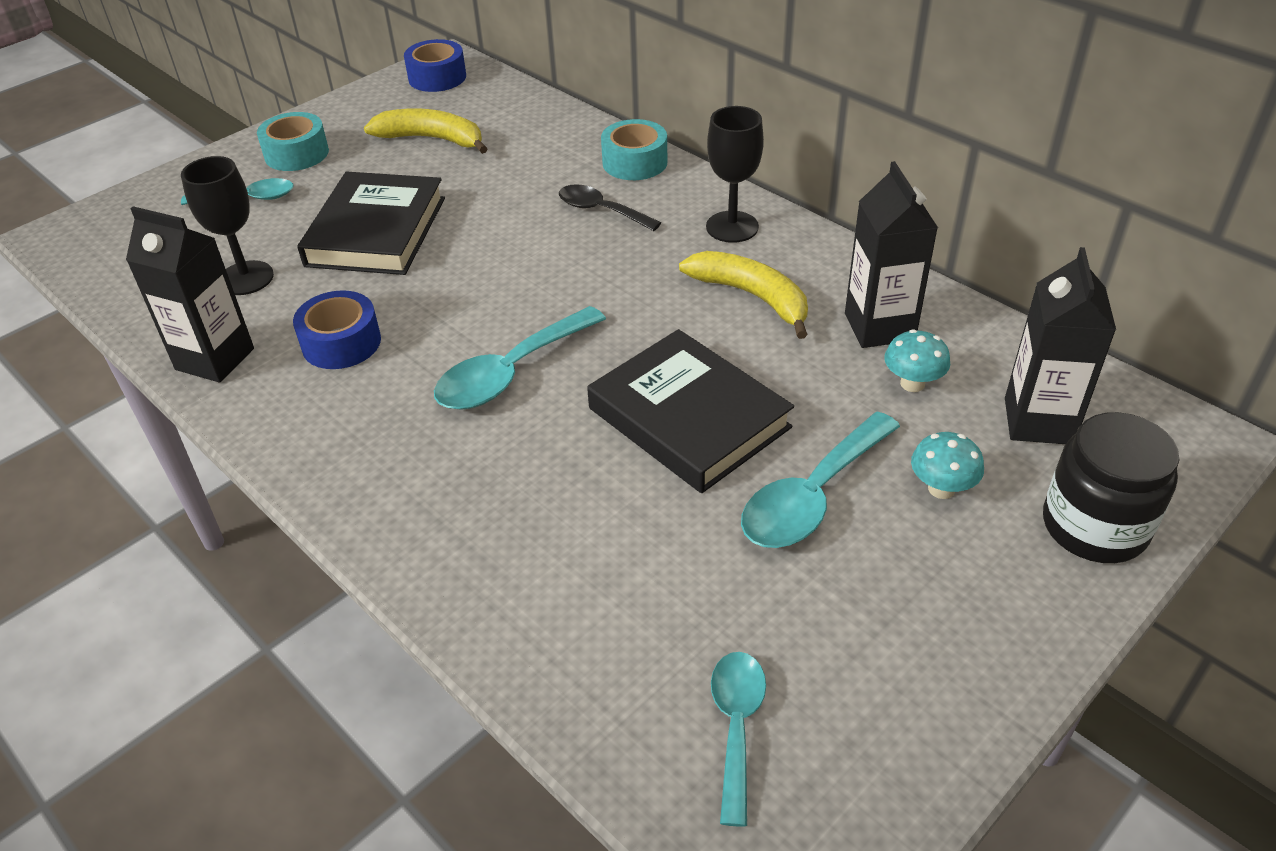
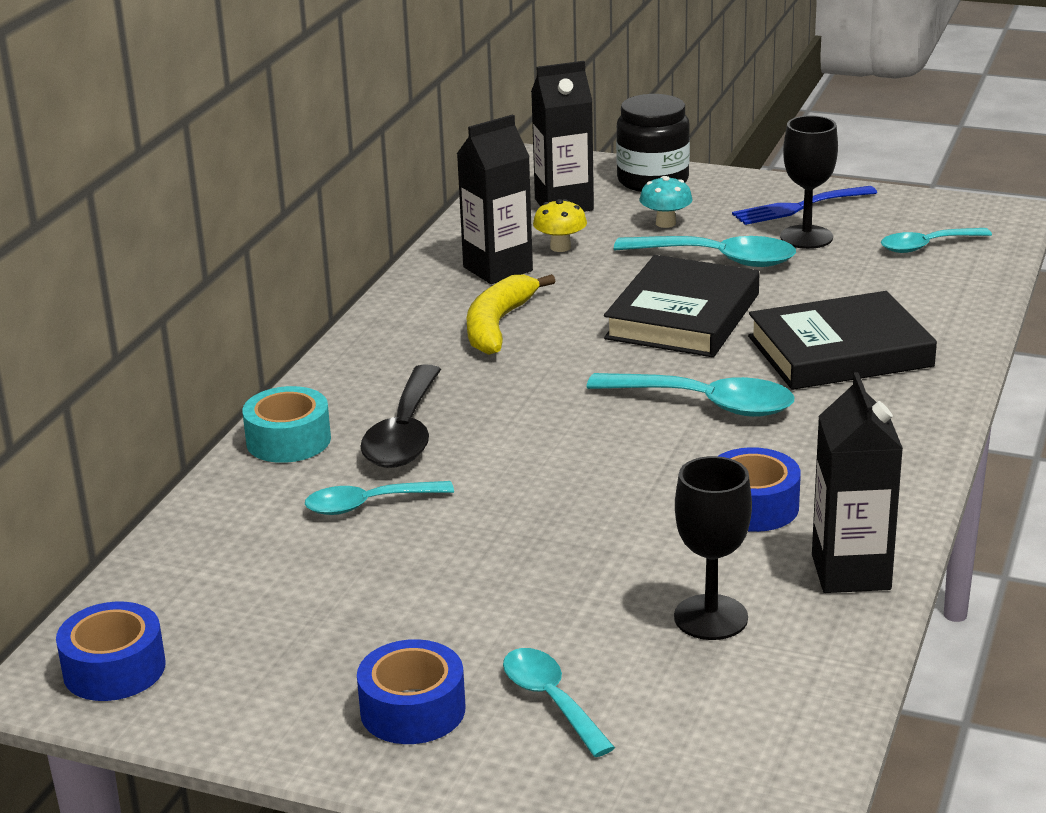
camera: 115 degrees left, 15 degrees down
turquoise tape [257,112,329,171] -> blue tape [357,639,466,744]
black book [297,172,445,275] -> black book moved to [748,291,937,390]
yellow banana [364,108,488,154] -> none
black spoon [559,184,661,231] -> black spoon [360,364,441,468], size x1.52
black goblet [706,106,764,243] -> black goblet moved to [780,116,838,249]
turquoise mushroom [884,329,950,392] -> yellow mushroom [533,199,587,252]
none -> turquoise spoon [305,481,454,515]
none -> blue fork [732,186,877,225]

